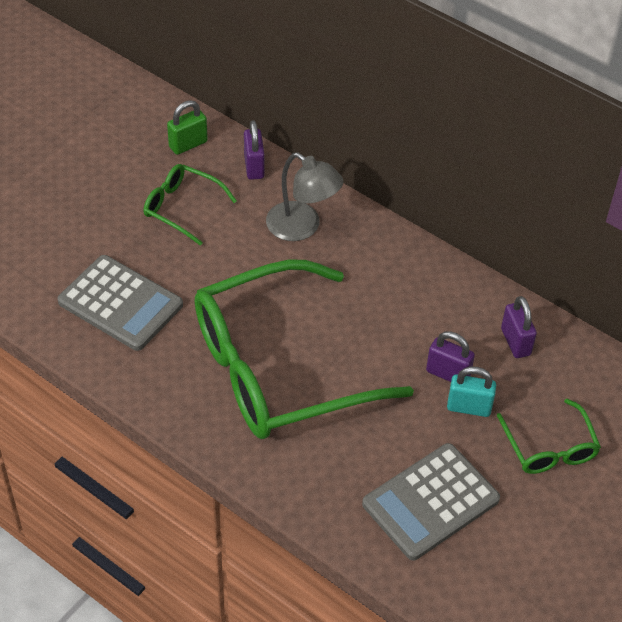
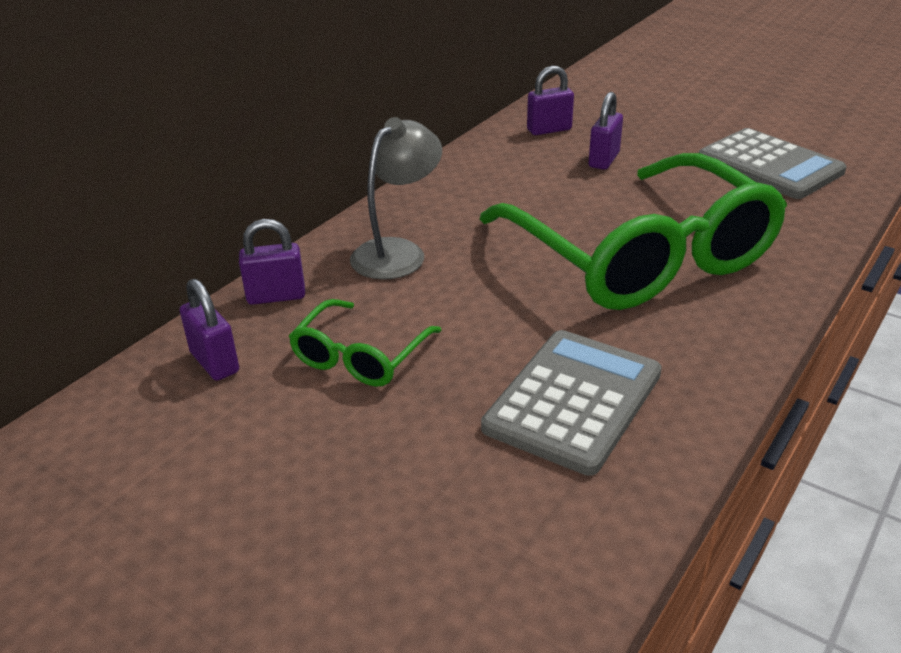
camera: 90 degrees left, 15 degrees down
green padlock [167,100,208,155] -> purple padlock [180,279,239,381]
turquoise padlock [447,367,496,417] -> none
green glasses [497,399,601,474] -> none

